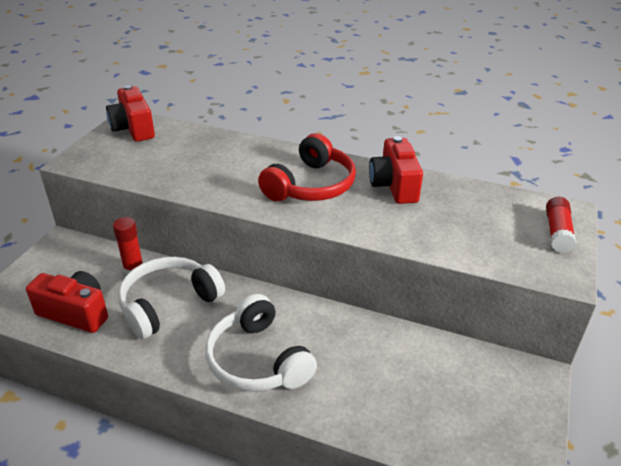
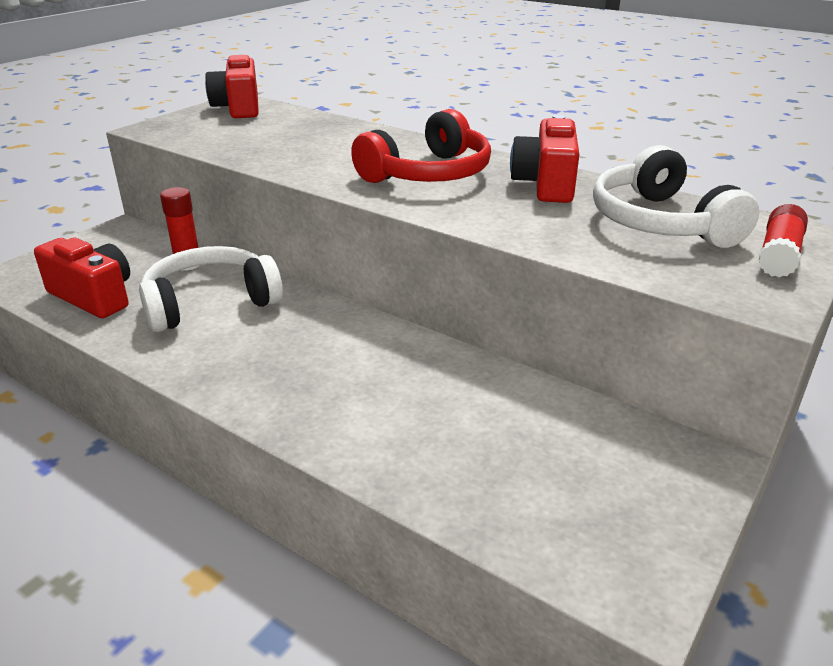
camera: 15 degrees right, 5 degrees down
white headphones [205,294,317,392] -> white headphones moved to [593,145,759,248]

